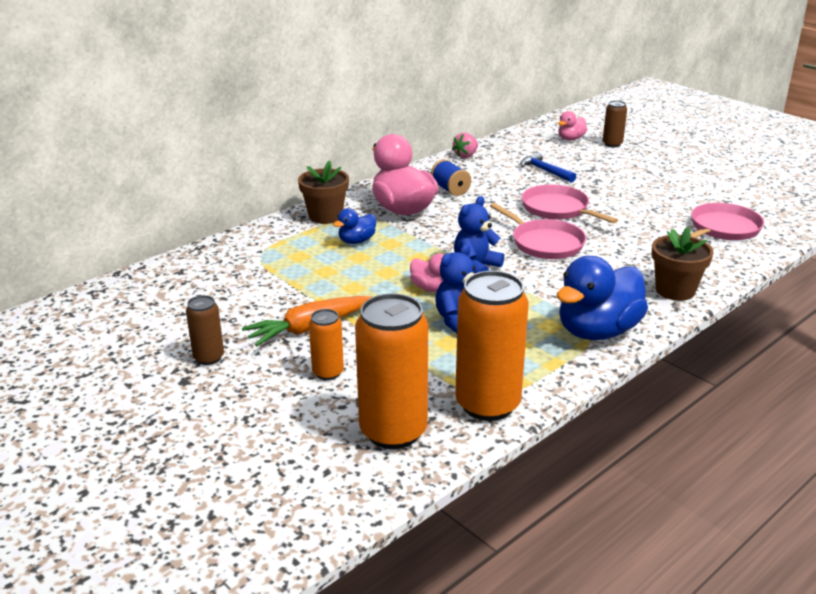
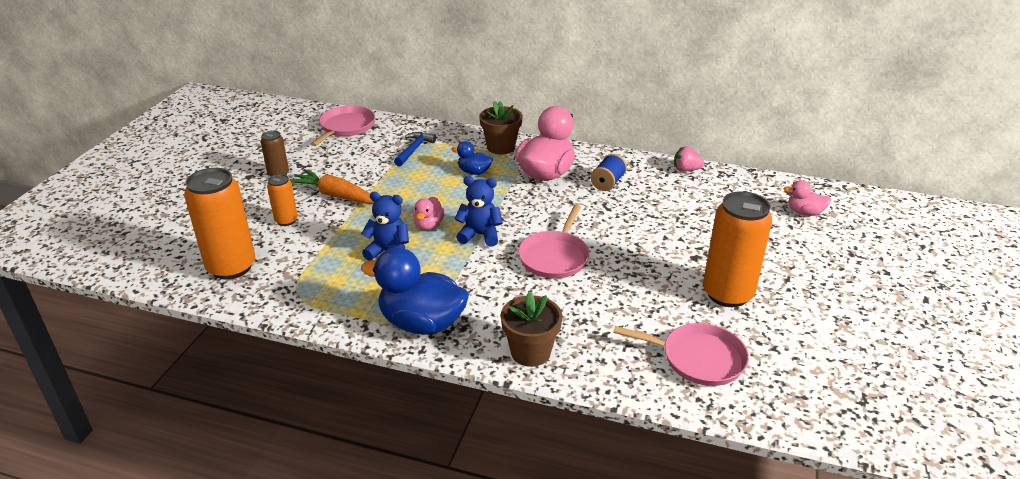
camera: 60 degrees right, 5 degrees up
orange can [455,271,529,421] -> orange can moved to [703,191,772,307]
blue hammer [520,152,576,183] -> blue hammer moved to [394,132,436,166]
pink pan [521,185,618,223] -> pink pan moved to [311,105,375,146]
brown can [603,100,627,147] -> none

